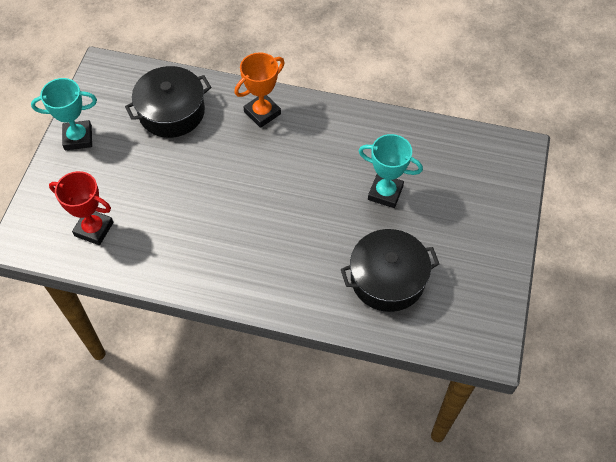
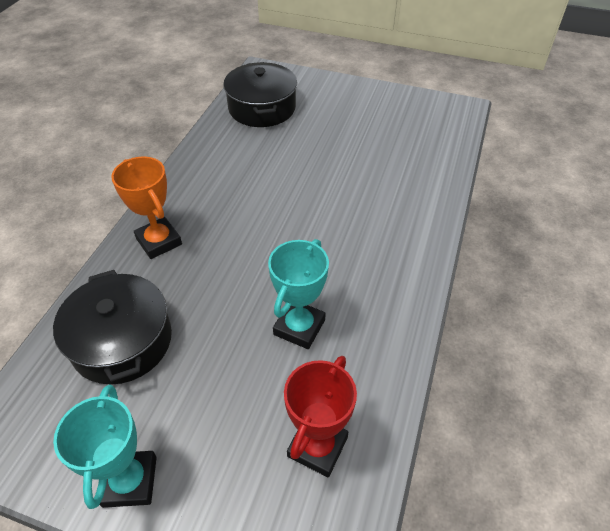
camera: 85 degrees left, 10 degrees down
black pot [341,229,439,312] -> black pot moved to [223,62,297,127]
turquoise trophy [359,134,423,208] -> turquoise trophy moved to [268,239,329,349]

